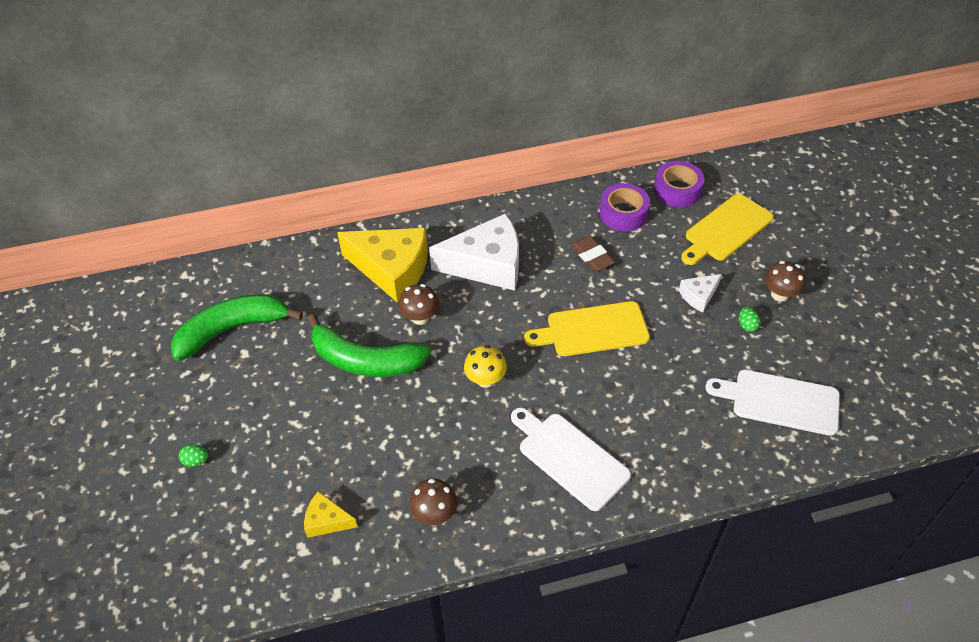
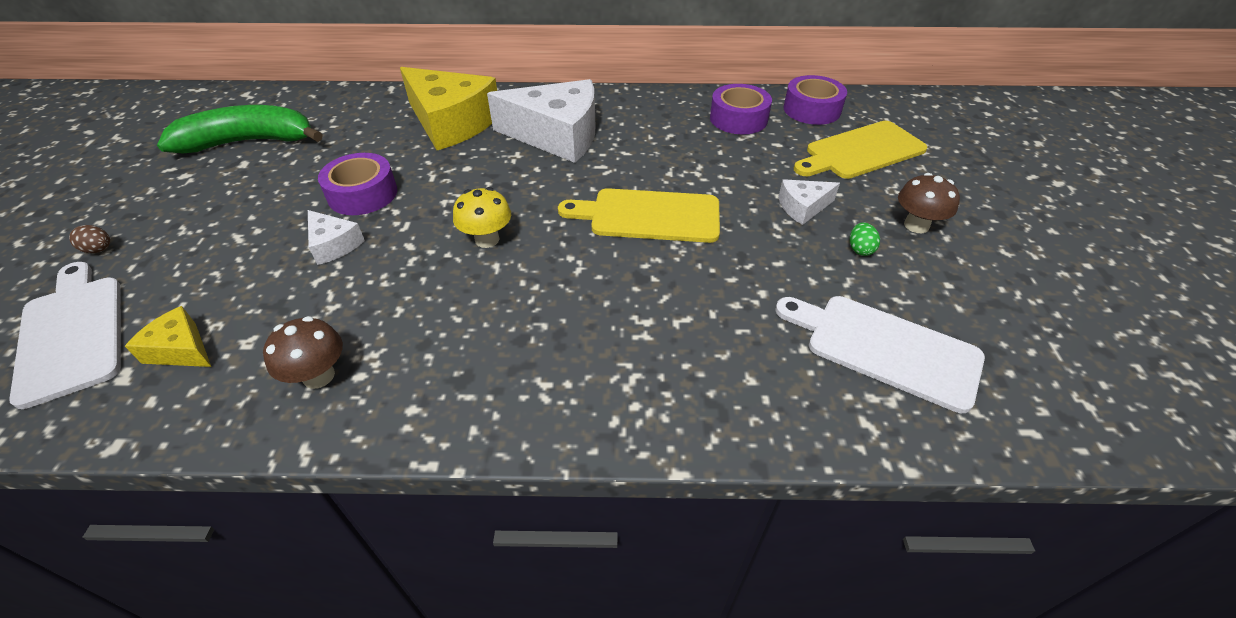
camera: 15 degrees right, 5 degrees down
green egg [179,445,209,467] -> brown egg [69,225,110,253]
green banana [307,314,431,377] -> purple tape [318,153,397,215]
brown mushroom [398,284,439,325] -> none
white cutting board [511,408,631,511] -> white cutting board moved to [9,262,121,409]
brown eraser [571,236,615,271] -> none
none -> white cheese [308,210,365,265]

